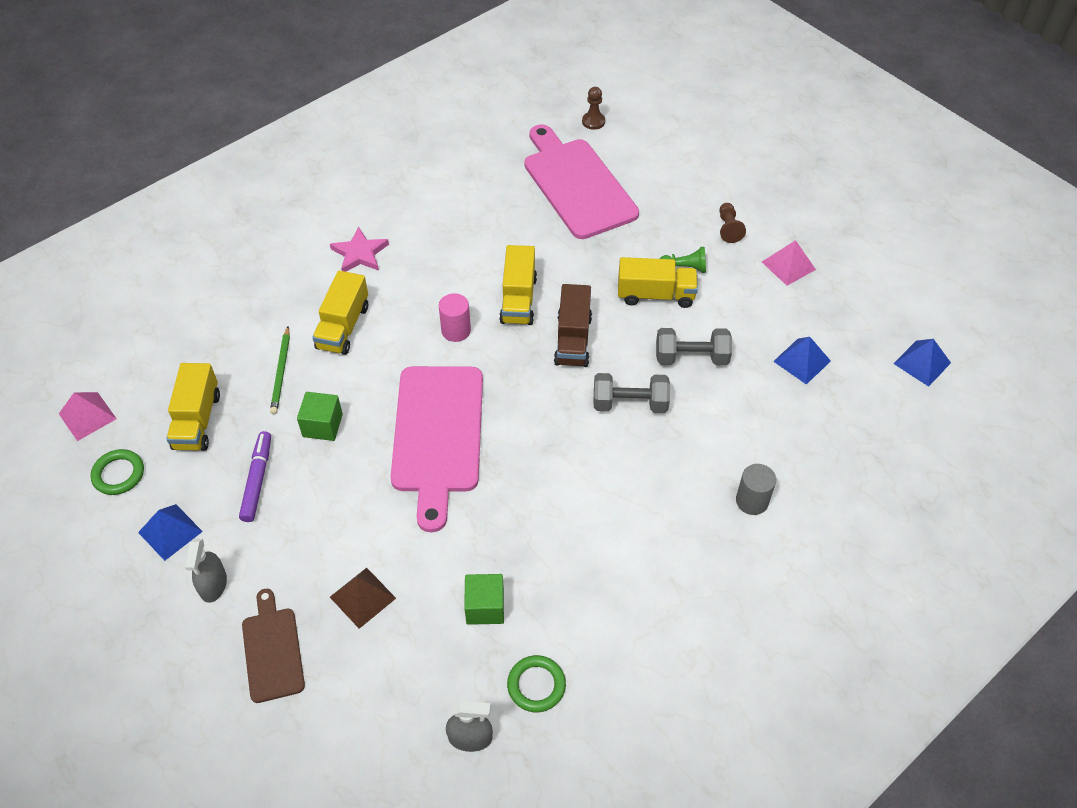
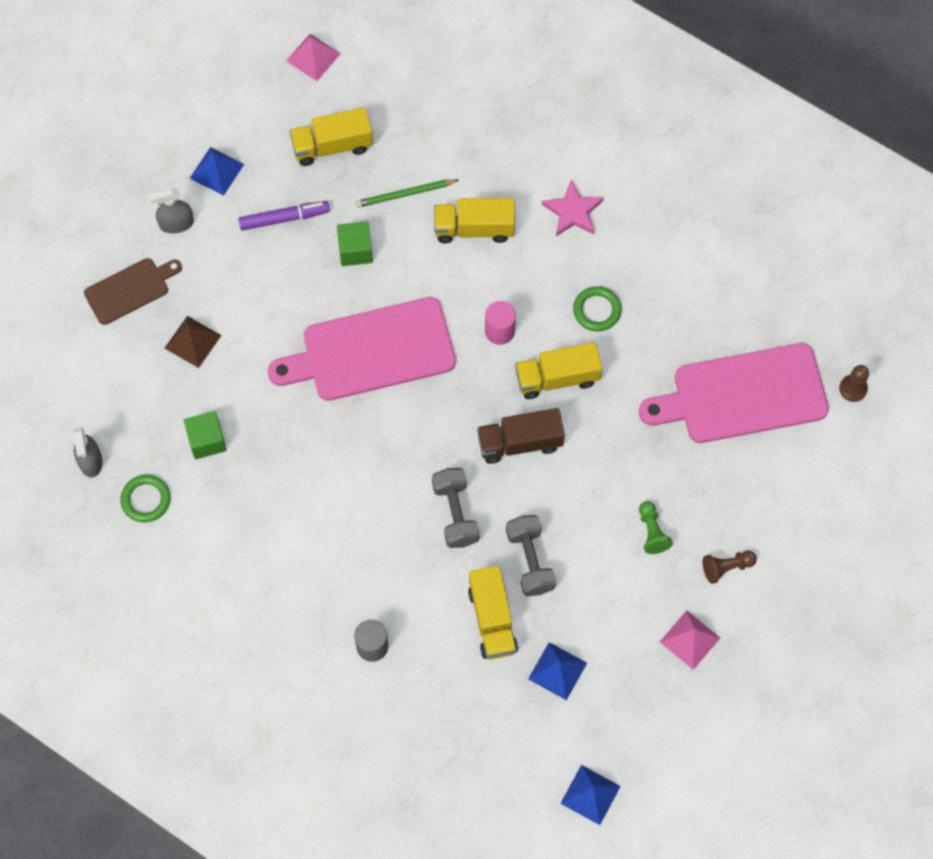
camera: 75 degrees right, 15 degrees up
green ring [90,449,144,495] -> green ring moved to [573,286,622,331]
pink cutting board [524,124,639,239] -> pink cutting board turned 150 degrees counterclockwise [639,343,829,443]
yellow truck [618,257,698,308] -> yellow truck moved to [468,566,518,660]

